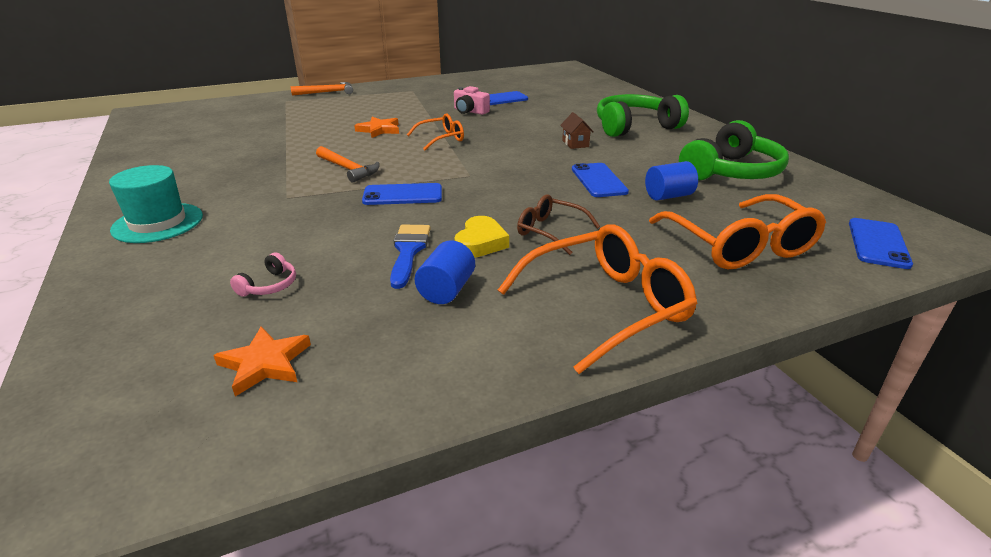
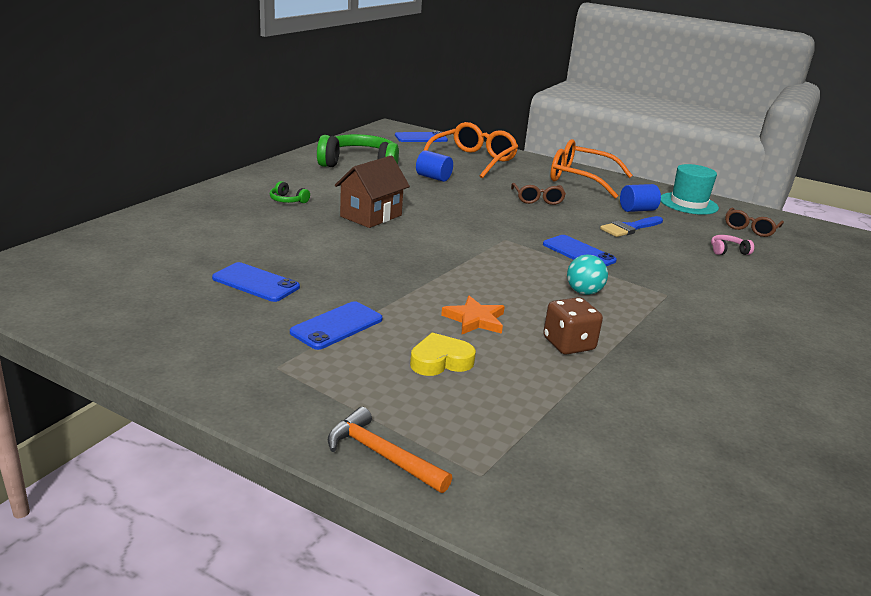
camera: 130 degrees left, 5 degrees down
turquoise hat [109,165,203,243] -> turquoise hat moved to [661,164,719,215]
orange star [213,327,311,397] -> brown glasses [725,207,784,237]
orange hammer [316,146,380,183] -> turquoise ball [567,255,608,295]
orange glasses [407,113,464,150] -> none
pink camera [454,86,490,115] -> none
yellow heart [454,216,509,258] -> yellow heart moved to [410,333,476,376]
brown house [560,112,594,149] -> brown house [335,156,410,228], size x1.94
blue phone [572,163,629,197] -> blue phone moved to [290,301,383,350]
green headphones [597,94,689,137] -> green headphones [270,181,310,203], size x0.41
none -> brown dice [543,297,603,355]

